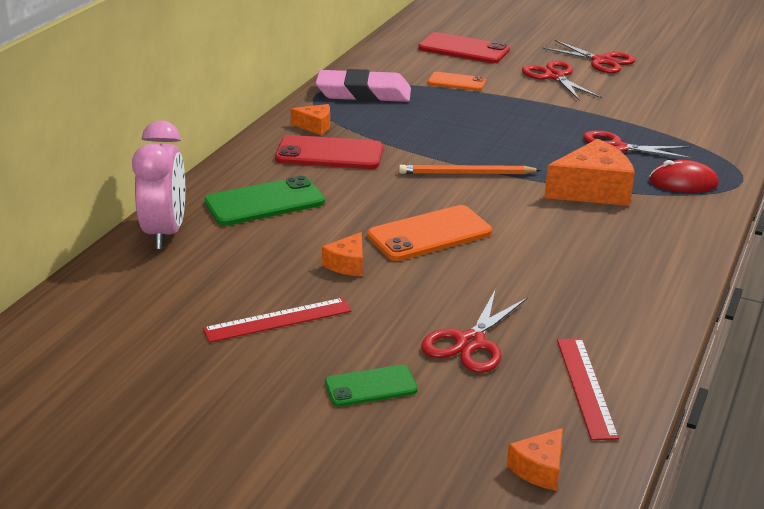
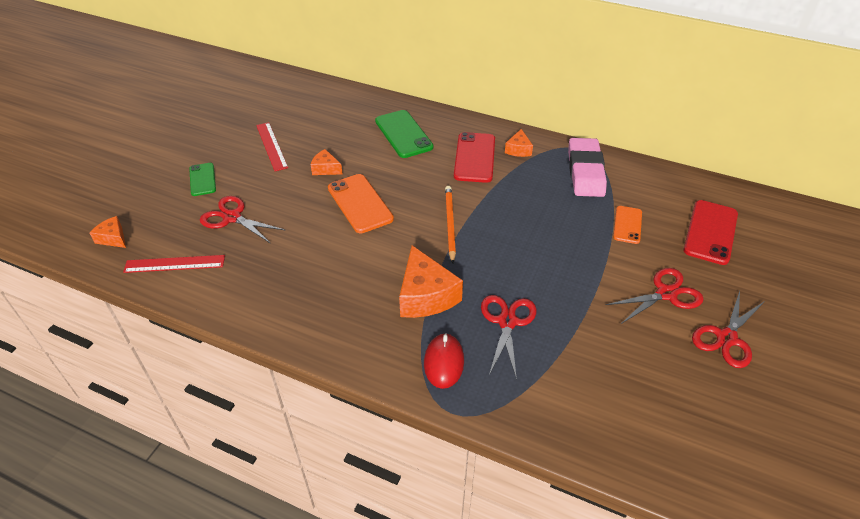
camera: 90 degrees right, 15 degrees up
pink clock [132,120,185,249] -> none

